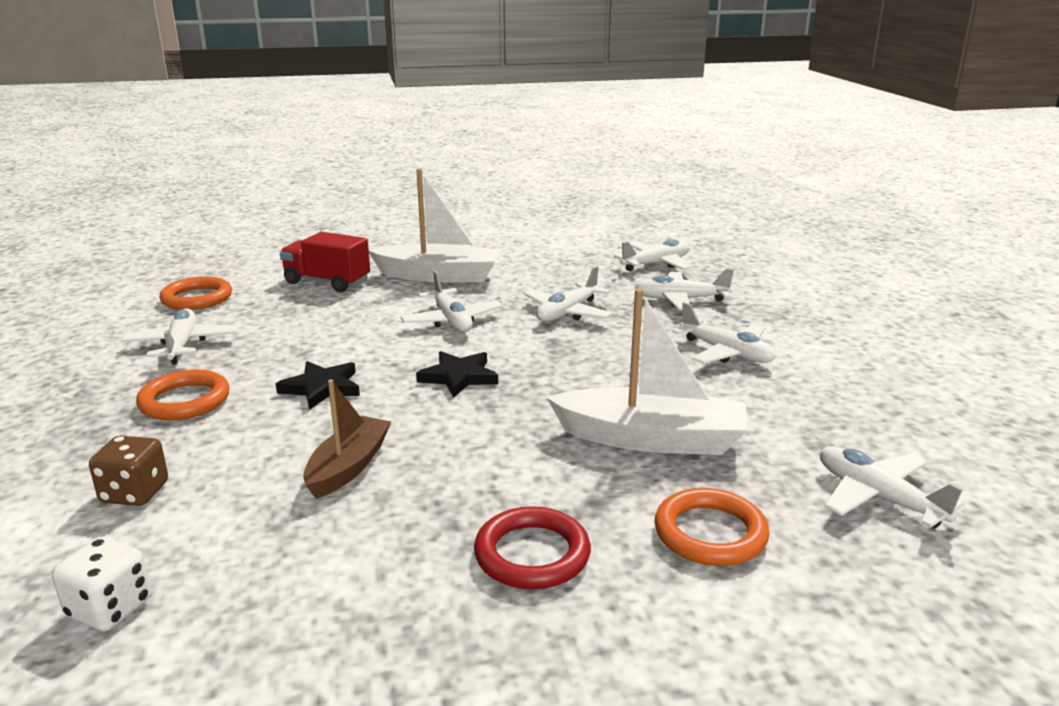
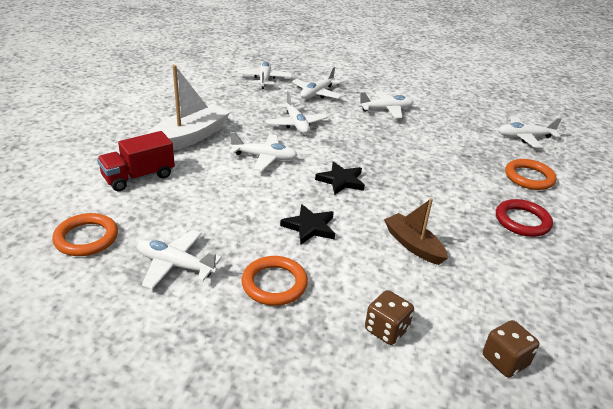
camera: 60 degrees left, 10 degrees up
white dice [52,537,151,631] -> brown dice [483,320,539,377]
white boat [547,289,748,455] -> none

